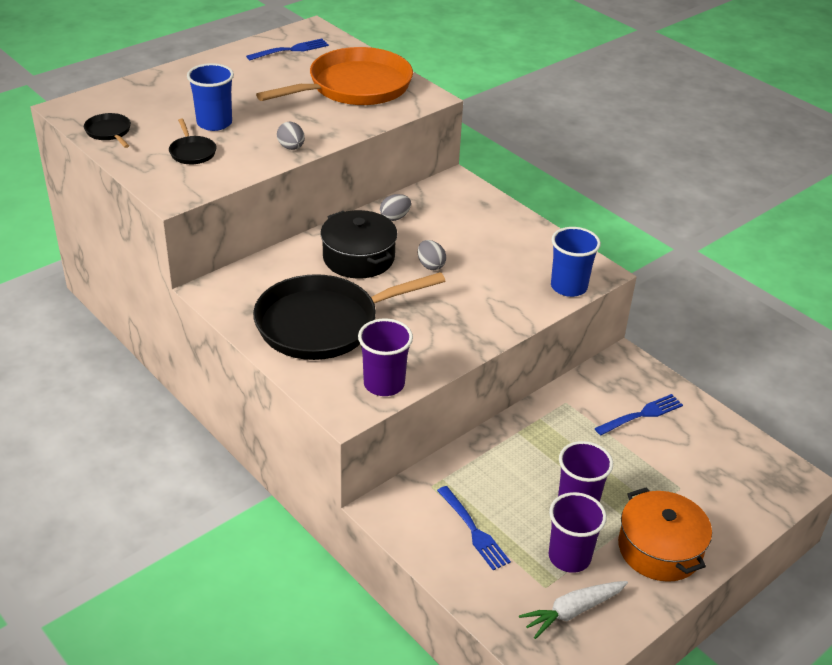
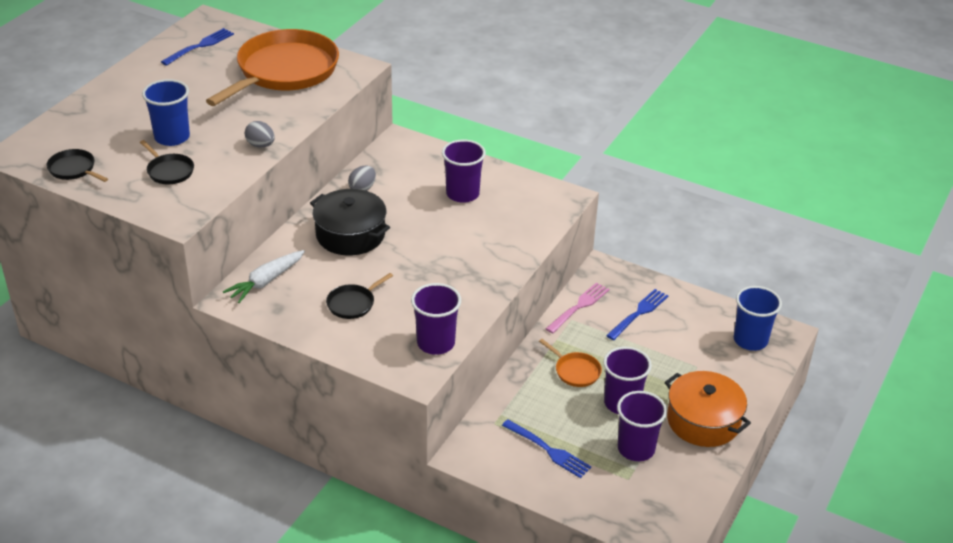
camera: 20 degrees left, 0 degrees up
black pan [253,272,445,360] -> black pan [326,273,393,319], size x0.41
grey egg [418,240,446,270] -> none
white carrot [519,581,628,639] -> white carrot moved to [223,250,305,303]
blue cup [551,227,601,297] -> blue cup moved to [734,286,782,351]
none -> purple cup [442,139,486,203]
none -> orange pan [539,339,602,387]
none -> pink fork [546,282,609,333]

